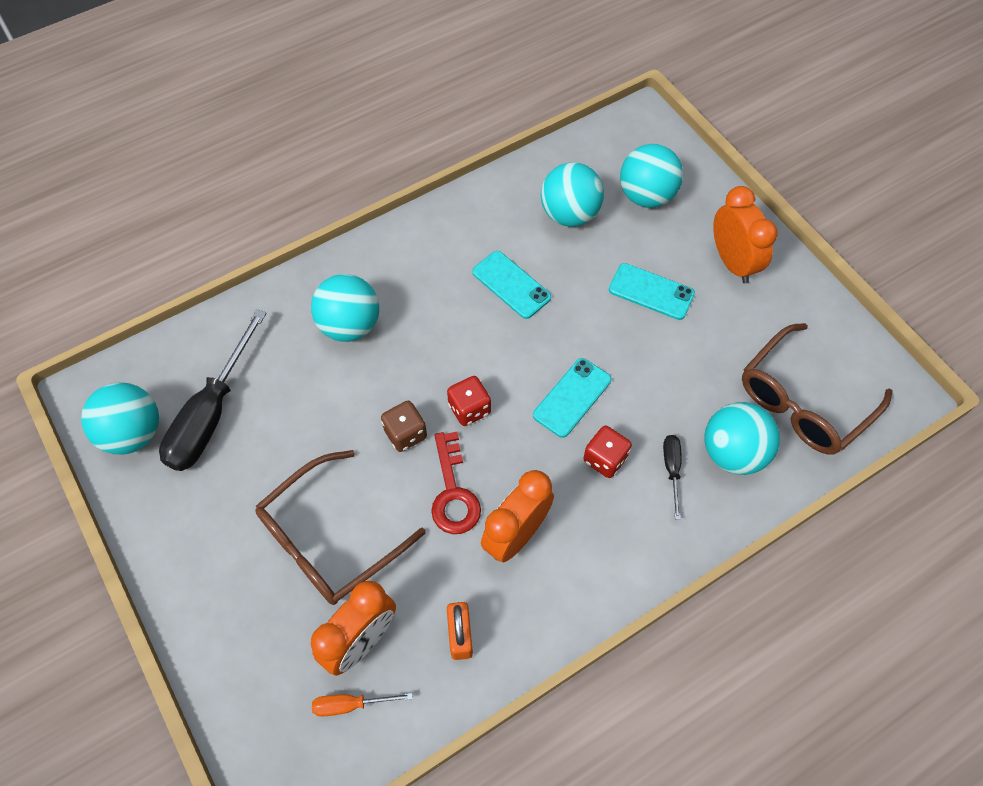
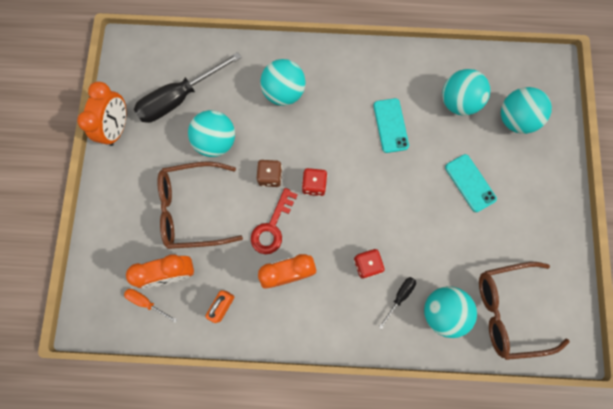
camera: 35 degrees right, 15 degrees up
turquoise ball [81,382,159,455] -> turquoise ball moved to [188,110,235,157]
turquoise phone [533,358,611,438] -> none
orange clock [713,186,778,283] -> orange clock moved to [77,82,126,146]

